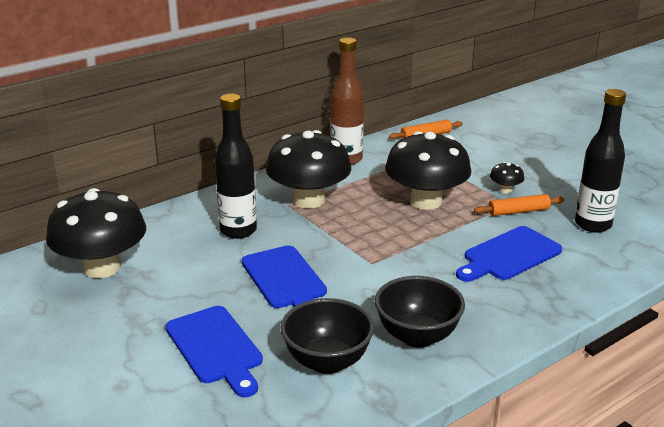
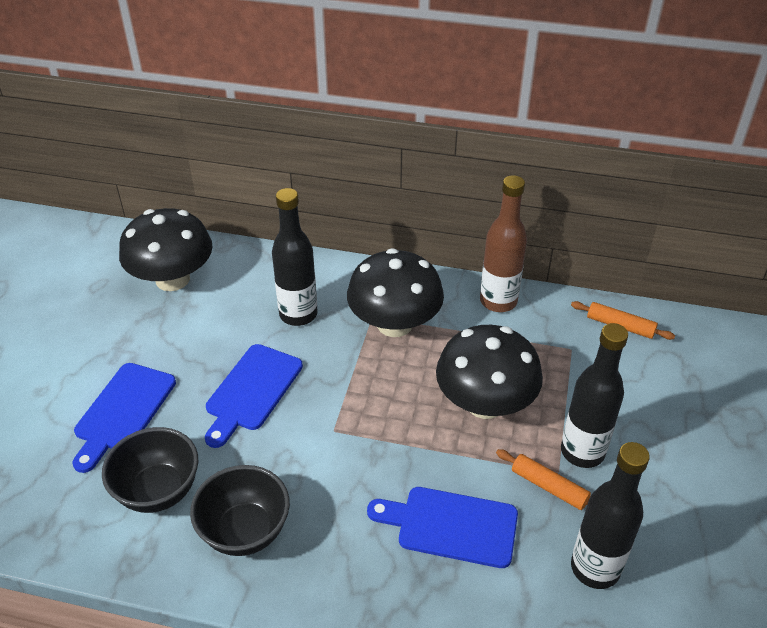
camera: 50 degrees right, 15 degrees up
black mushroom [490,162,524,193] -> black bottle [561,323,628,468]

